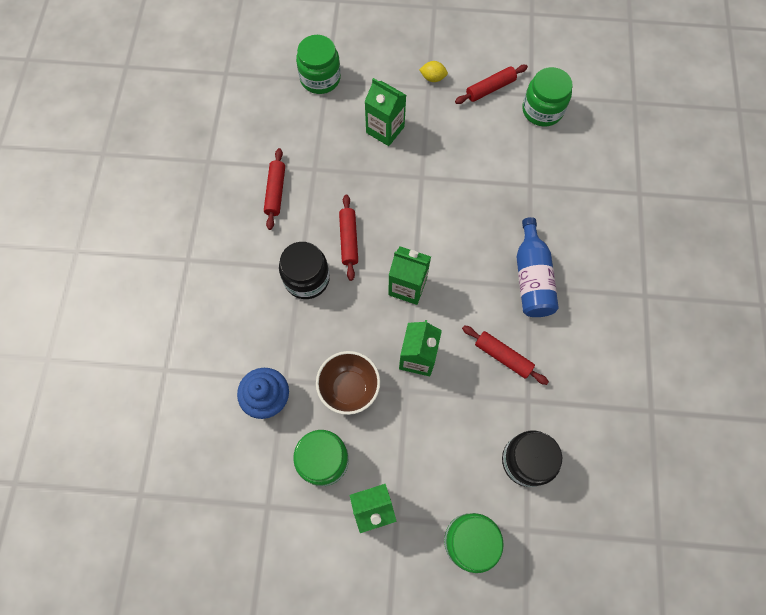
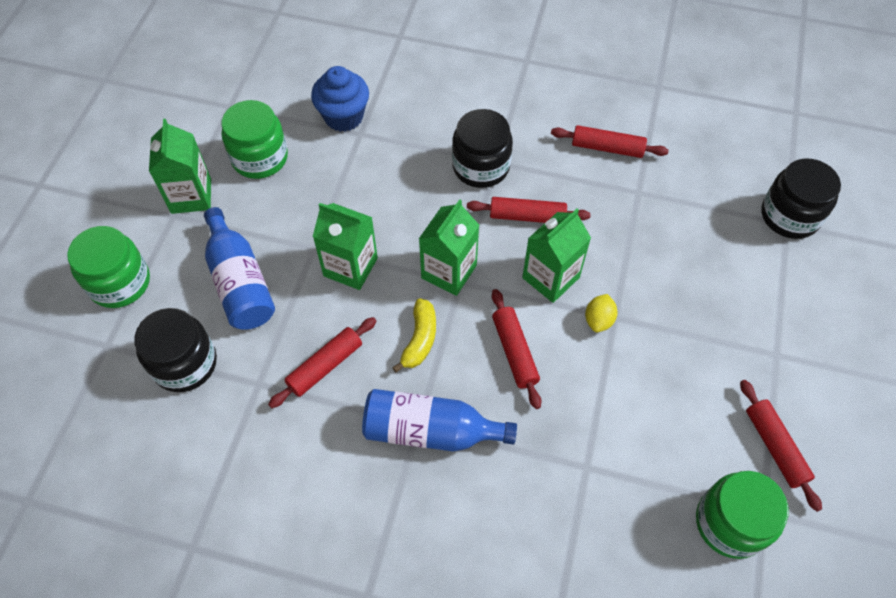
camera: 100 degrees right, 10 degrees down
green jar [296,35,341,94] -> black jar [761,158,841,239]
brown bowl [316,351,380,415] -> none
green carton [364,78,406,146] -> green carton moved to [522,209,591,303]
yellow lemon [419,61,448,82] -> yellow lemon moved to [585,294,618,332]
none -> blue bottle [204,207,275,330]
none -> yellow banana [392,298,436,373]
none -> red rolling pin [492,289,541,409]

